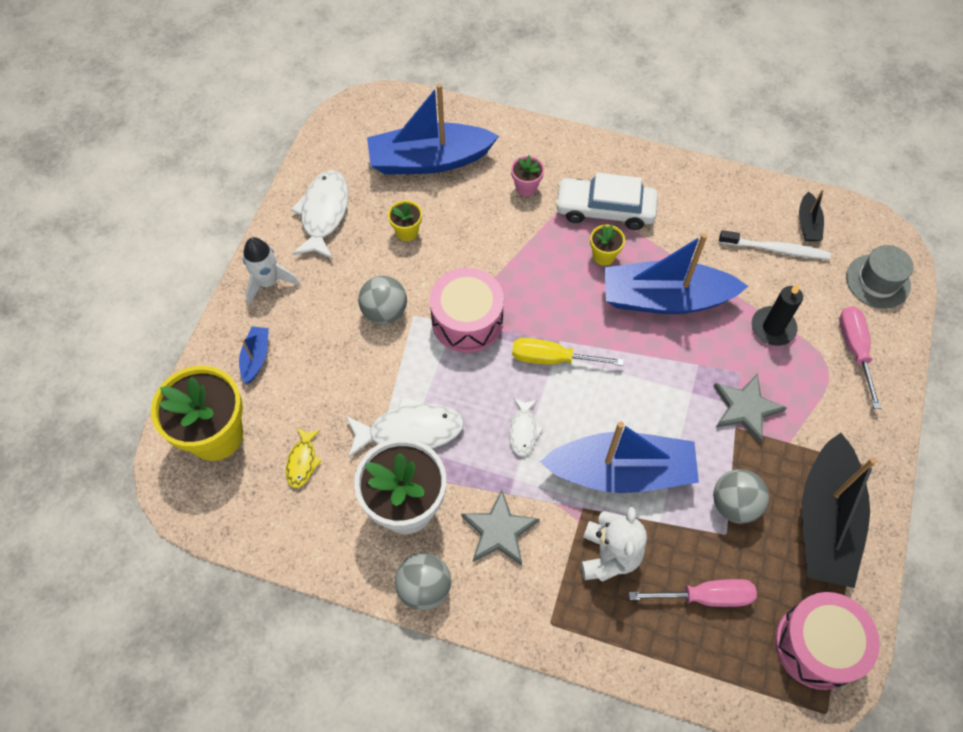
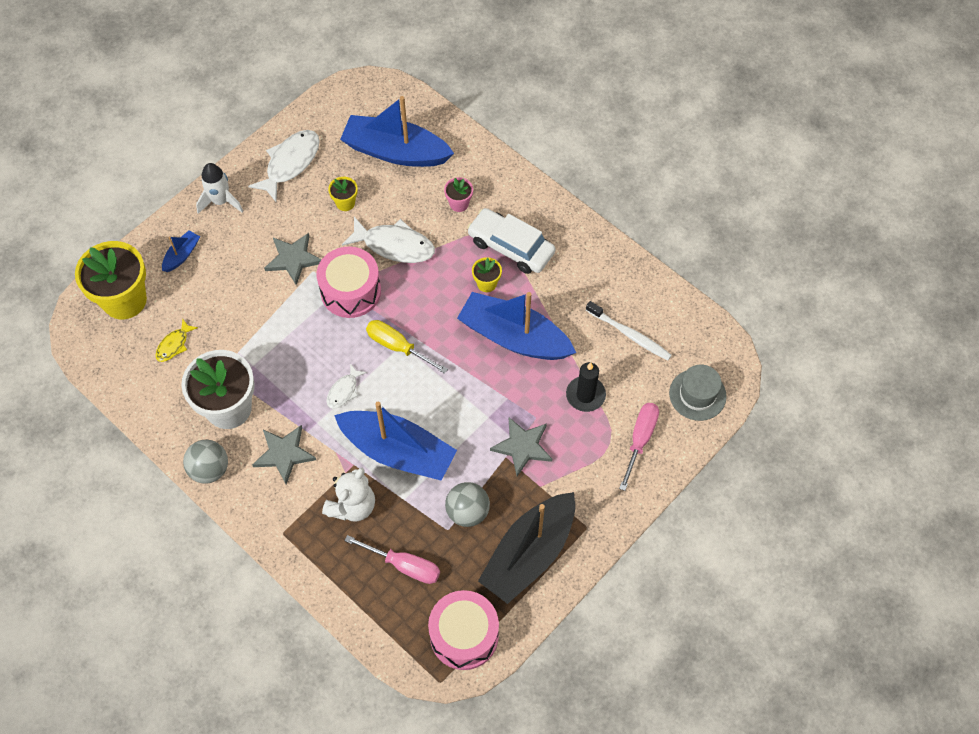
camera: 25 degrees right, 0 degrees up
white fish [346,396,464,458] -> white fish moved to [342,217,435,263]
grey ball [358,276,407,324] -> grey star [264,233,322,285]
black boat [799,189,824,241] -> none

